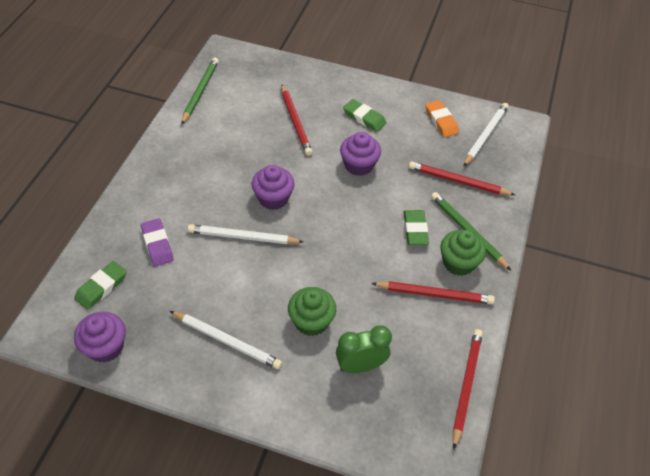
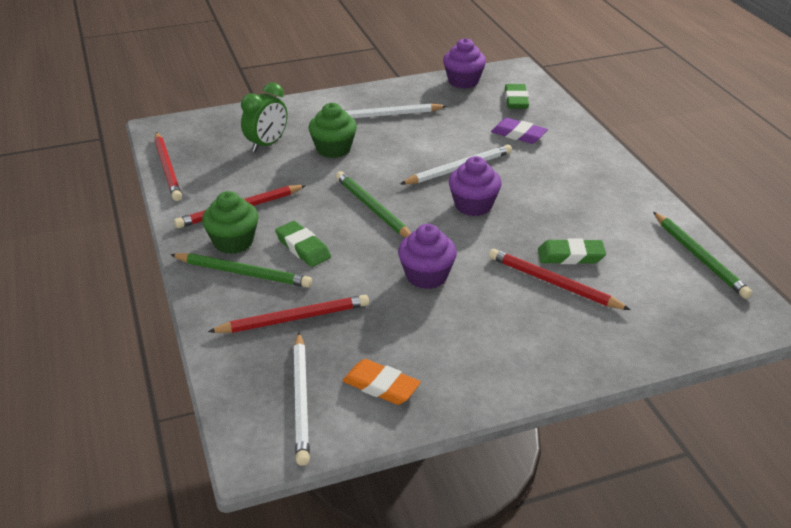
camera: 145 degrees right, 15 degrees down
green eraser [343,99,387,132] -> green eraser moved to [538,238,606,264]
none -> green pencil [336,171,411,238]

